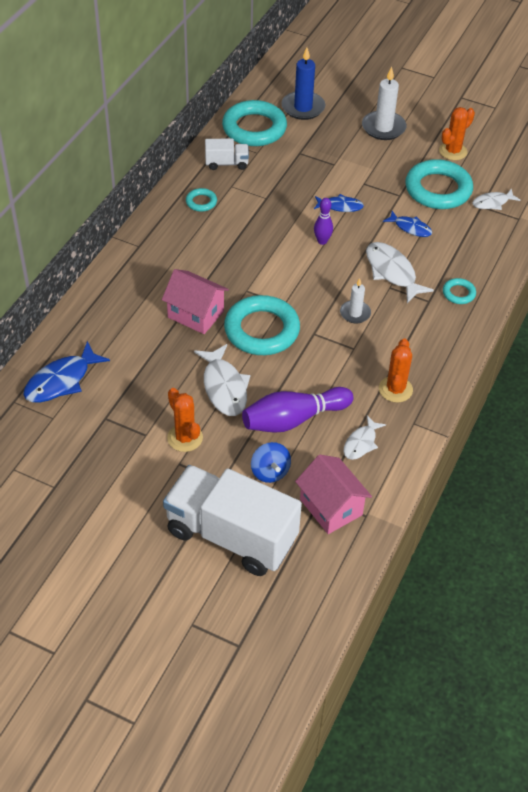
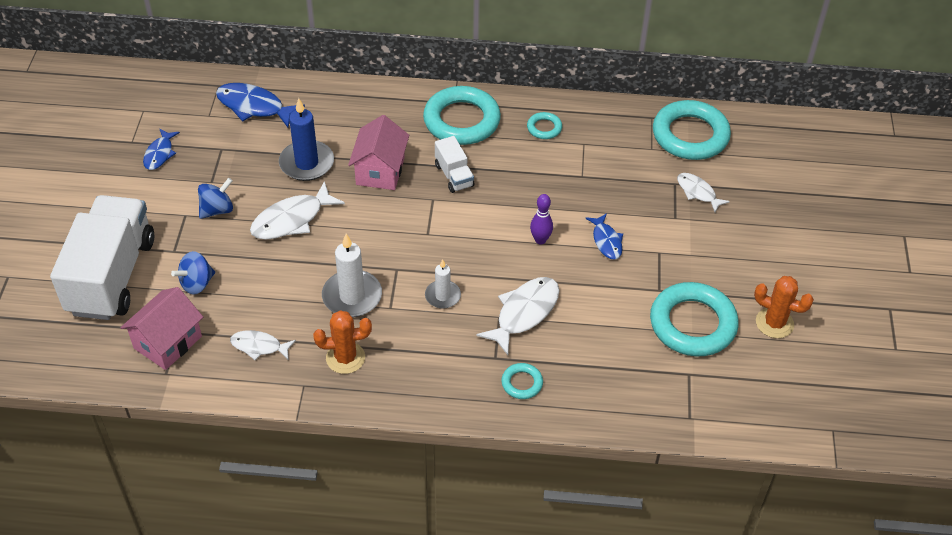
camera: 70 degrees right, 0 degrees up
orange cactus [167,388,203,452] -> blue spinning top [198,178,233,219]
white truck [205,139,249,170] -> white truck moved to [435,136,474,193]
turquoise ring [224,295,300,355] -> turquoise ring moved to [423,86,501,145]
purple bowling pin [242,387,353,433] -> none
blue candle [282,48,325,120] -> blue candle moved to [279,98,334,181]
white candle [362,67,406,140] -> white candle moved to [322,234,382,317]
blue fish [383,211,432,237] -> blue fish moved to [143,129,180,170]
white fish [472,189,520,210] -> white fish moved to [677,173,730,212]

